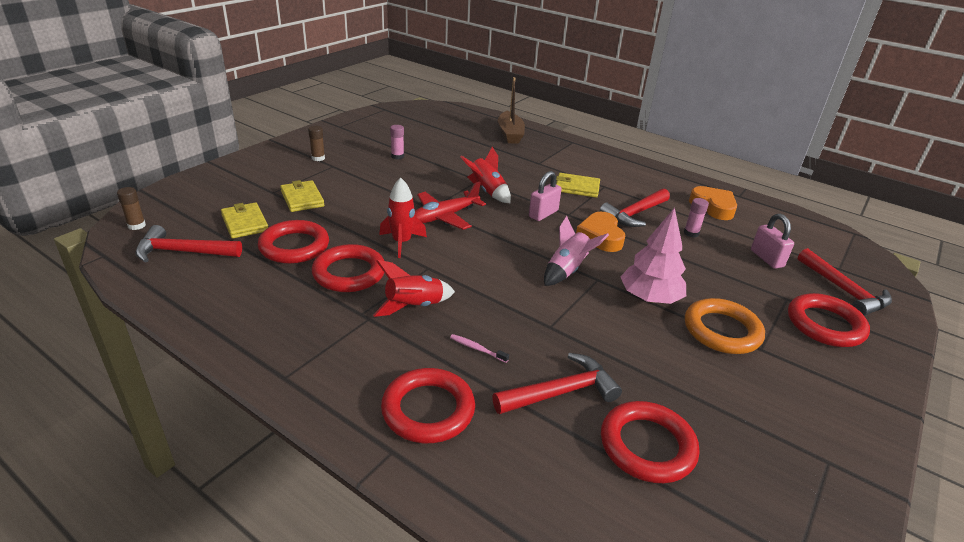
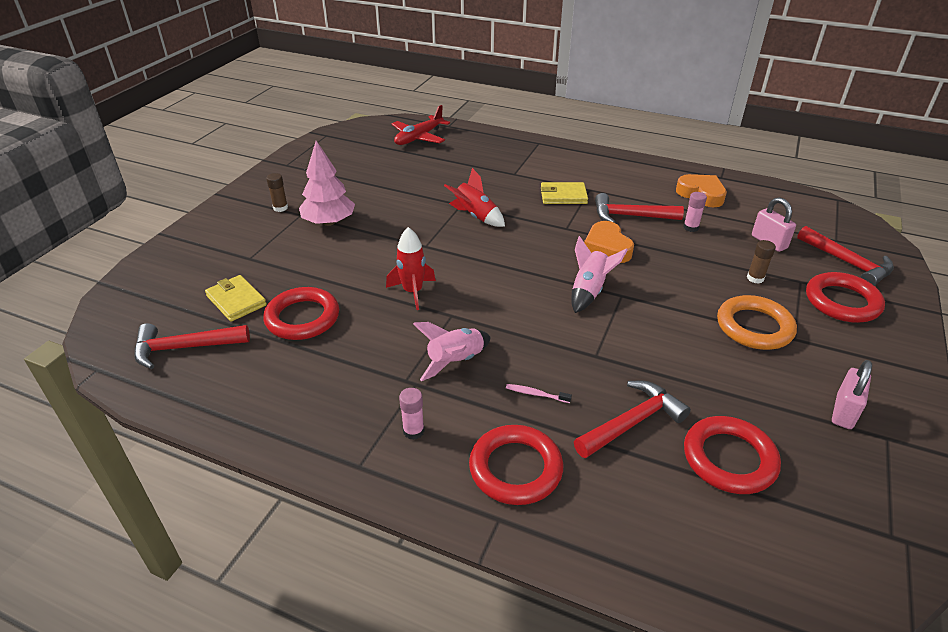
camera: 10 degrees left, 5 degrees up
brown glue stick [117,187,146,230] -> brown glue stick moved to [747,240,776,284]
yellow wallet [280,180,324,212] -> none
red ring [312,244,384,292] -> none
red rocket [373,260,455,317] -> pink rocket [413,322,491,381]
pink glue stick [390,125,404,159] -> pink glue stick moved to [399,388,425,440]
red plane [415,181,486,230] -> red plane moved to [392,105,450,145]
brown boat [498,77,525,143] -> none
pink padlock [529,171,562,221] -> pink padlock moved to [832,360,872,429]
red hammer [599,189,670,227] -> red hammer turned 60 degrees clockwise [595,193,684,223]
pink tree [621,207,686,304] -> pink tree moved to [299,141,355,226]

